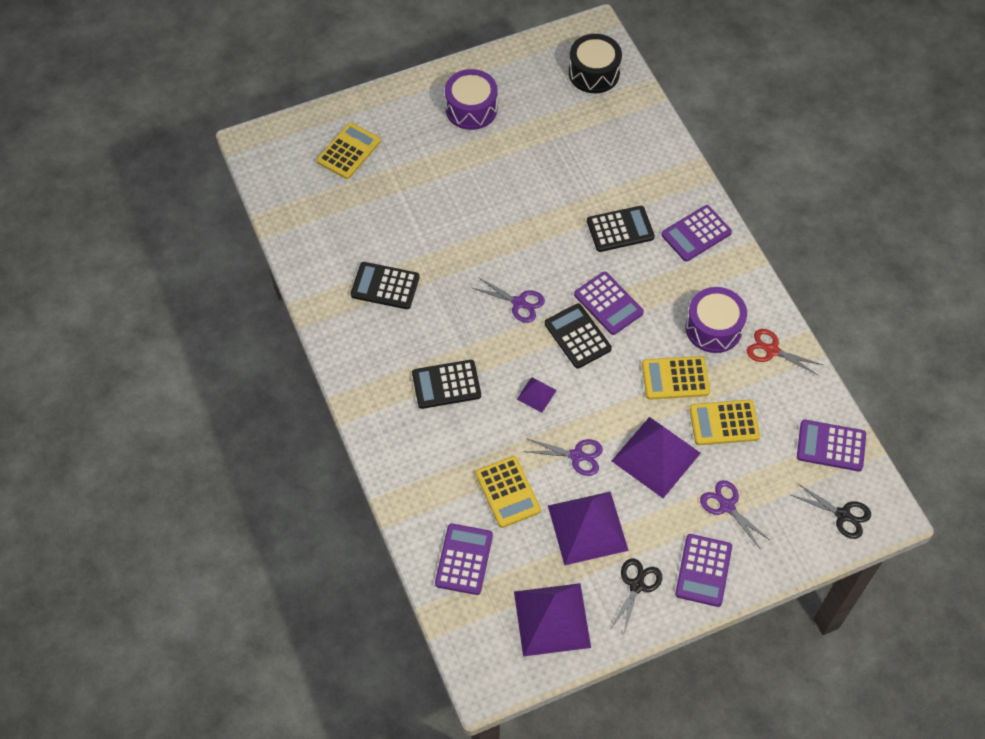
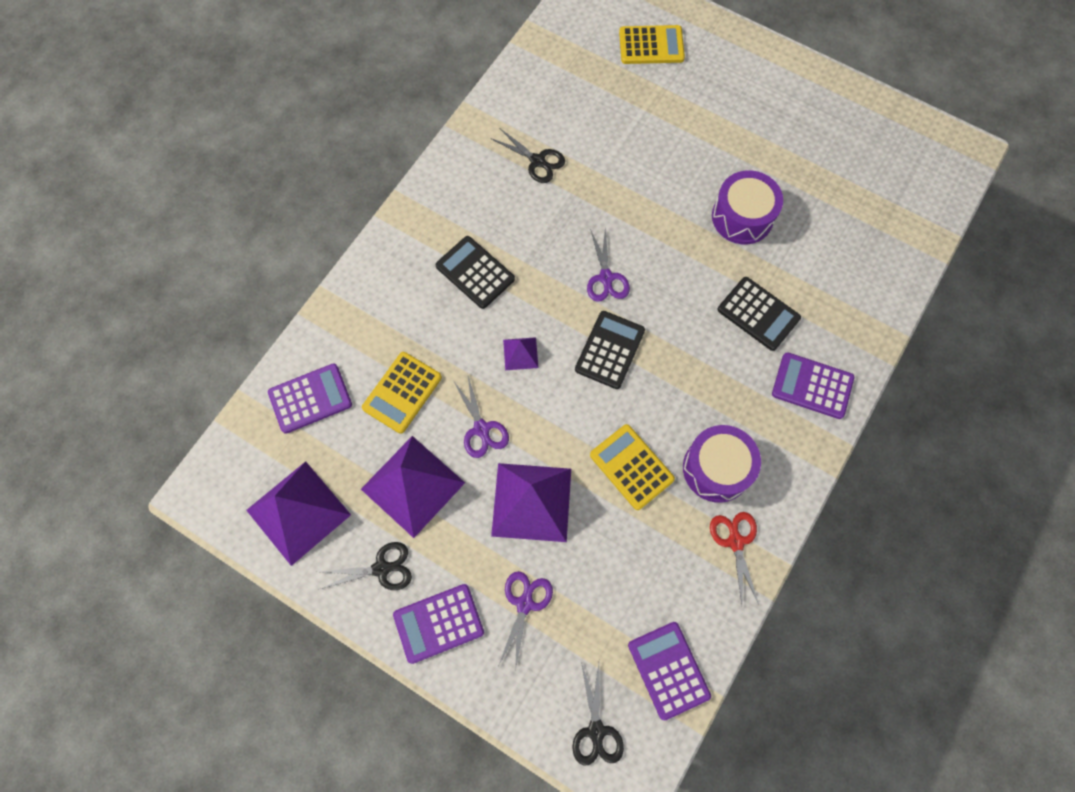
camera: 55 degrees right, 10 degrees up
black calculator [351,262,420,309] -> black scissors [491,129,565,183]
purple drum [445,69,498,130] -> purple drum moved to [712,170,783,244]
black drum [569,34,622,93] -> none
purple calculator [574,272,644,335] -> none
yellow calculator [689,400,760,445] -> none

